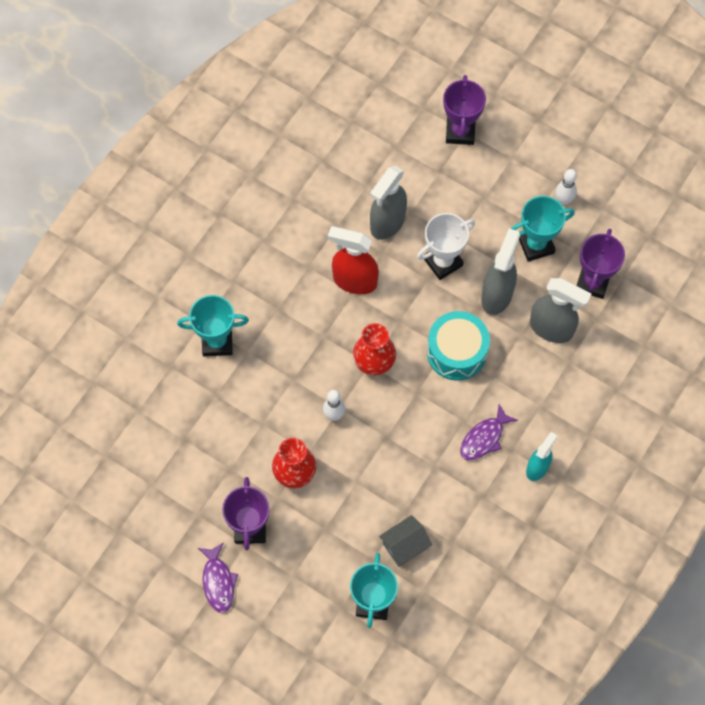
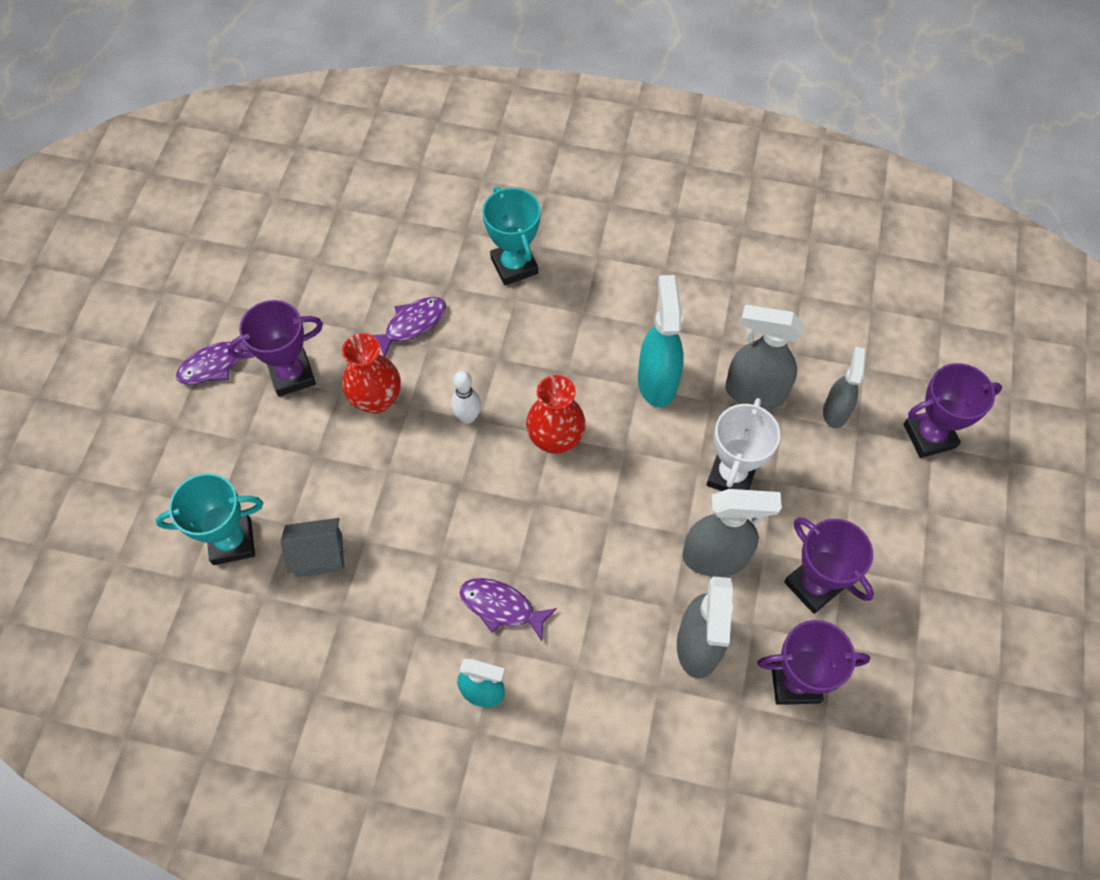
camera: 70 degrees right, 5 degrees down
red spray bottle [328,226,379,294] -> turquoise spray bottle [638,275,684,407]
grey house [379,515,432,567] -> grey house turned 45 degrees counterclockwise [281,518,344,577]
white trophy [417,213,475,280] -> white trophy turned 75 degrees clockwise [706,398,781,491]
turquoise drum [427,311,490,381] -> none
turquoise trophy [511,196,575,262] -> purple trophy [784,517,874,614]
white bowling pin [555,169,577,205] -> none
none -> purple fish [372,297,446,357]
none -> grey spray bottle [823,347,866,428]

